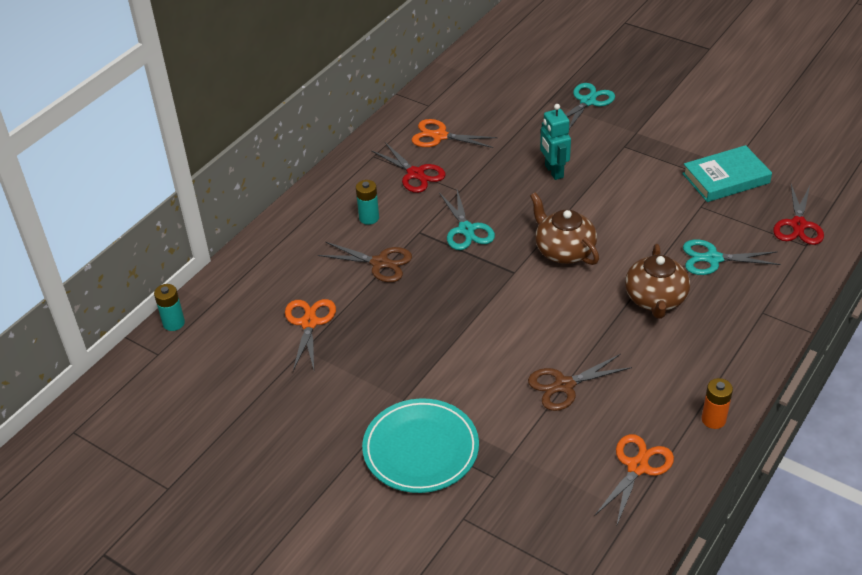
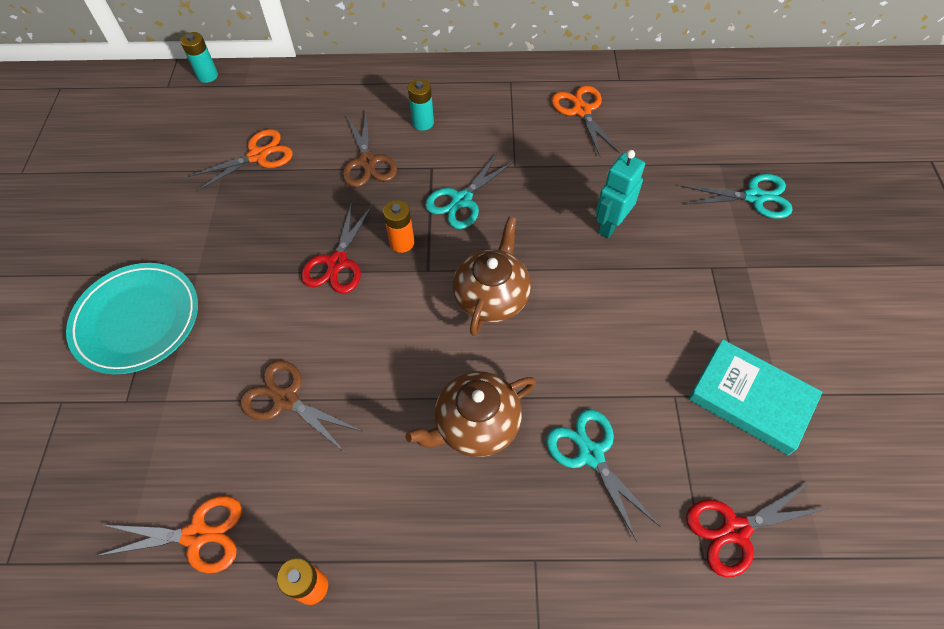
camera: 55 degrees right, 15 degrees up
red scissors [371,142,446,193] -> red scissors moved to [301,202,373,294]
none -> orange battery [383,200,414,253]

